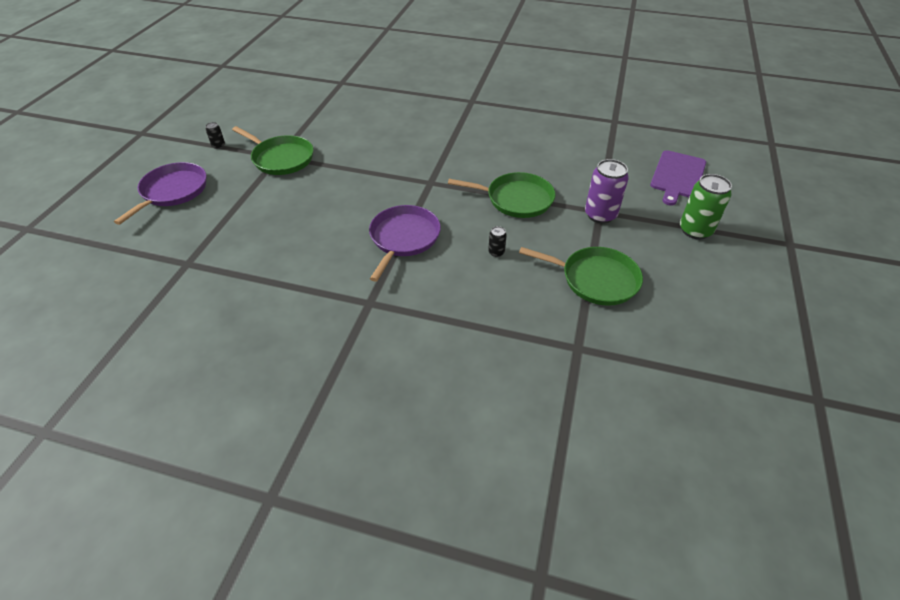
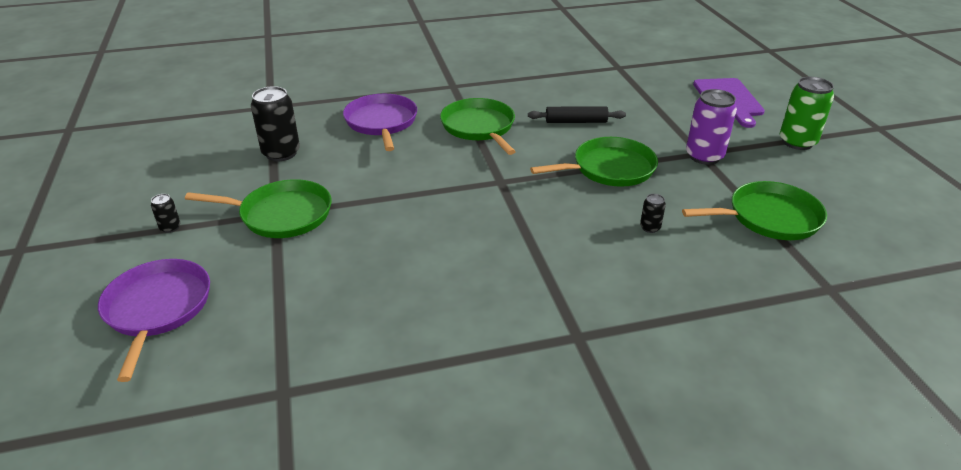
camera: 30 degrees left, 10 degrees down
purple pan [369,205,441,282] -> purple pan moved to [343,94,417,151]
none -> black can [251,86,300,161]
none -> green pan [440,98,516,155]
none -> black rolling pin [528,106,626,123]

